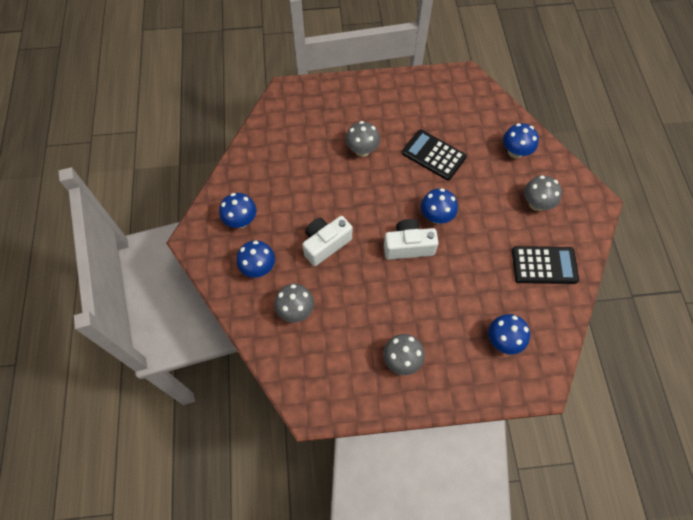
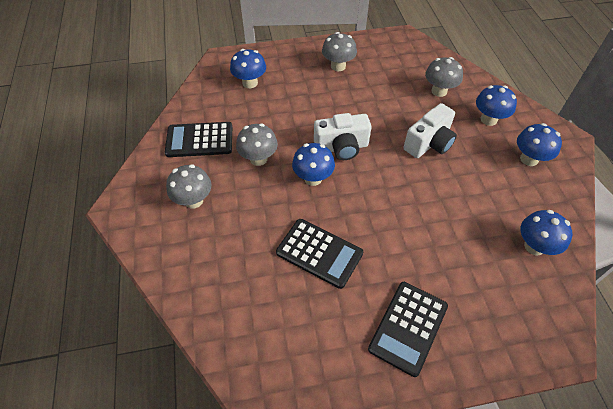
camera: 175 degrees right, 10 degrees down
grey mushroom [345,121,380,157] -> grey mushroom moved to [236,123,278,166]
blue mushroom [503,123,539,159] -> blue mushroom moved to [520,210,573,255]
none -> black calculator [368,282,448,377]

